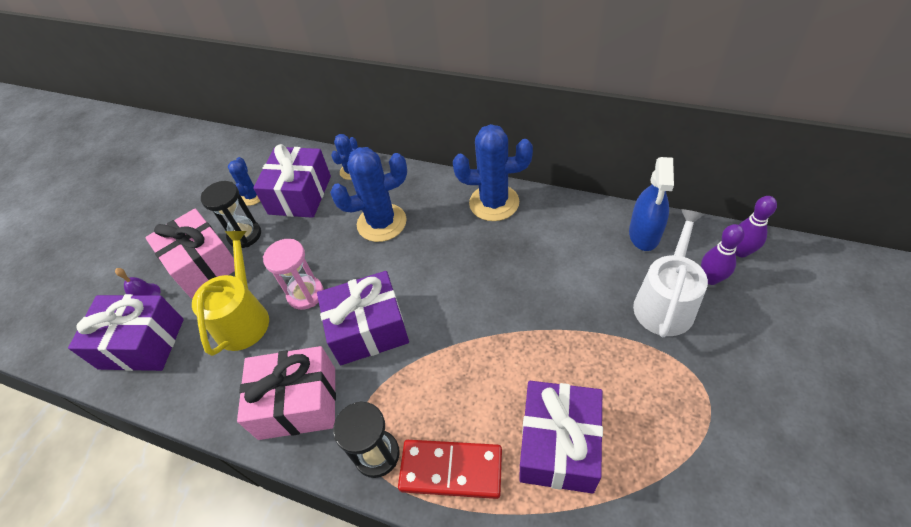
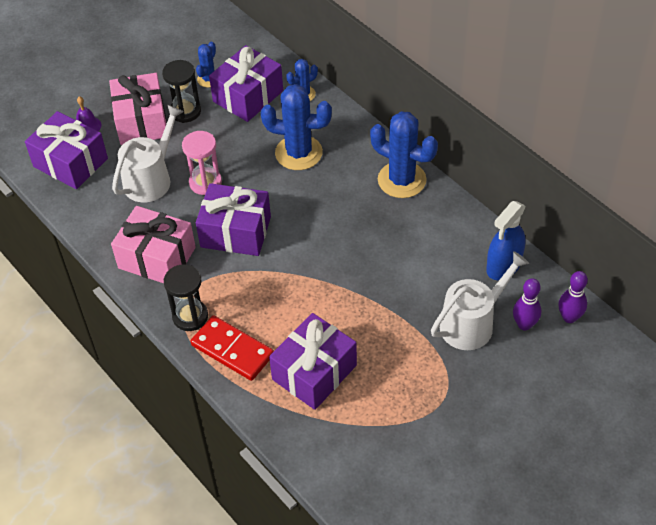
camera: 25 degrees right, 0 degrees up
yellow watering can [192,231,269,356] -> white watering can [112,105,184,202]

